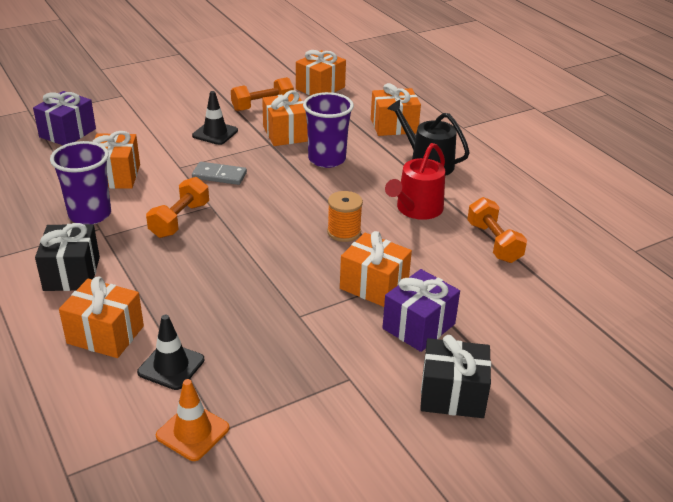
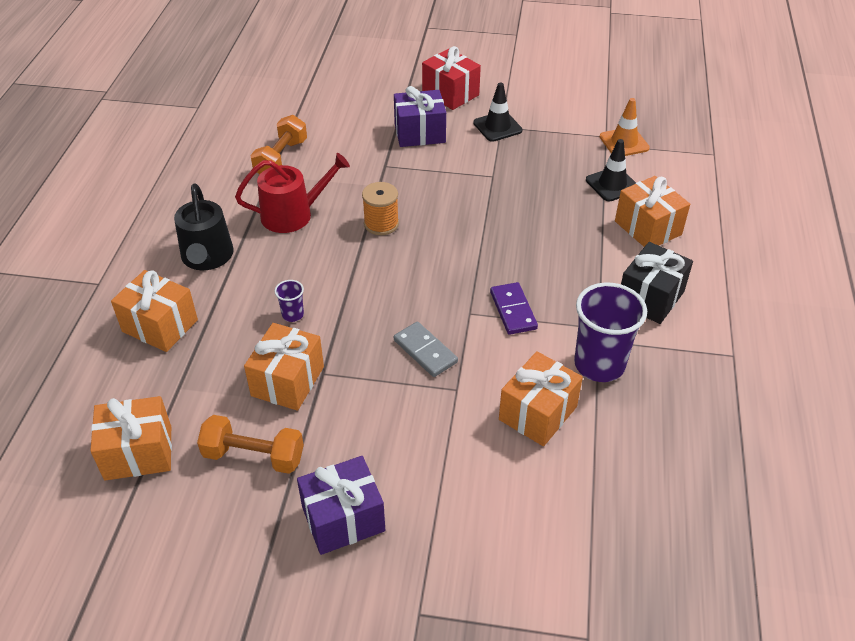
camera: 140 degrees left, 10 degrees up
purple gift [33,91,96,145] -> purple gift moved to [297,456,385,555]
orange dumbbell [146,177,209,238] -> purple domino [490,282,538,335]
black traffic cone [192,91,238,145] -> black traffic cone moved to [473,82,523,142]
purple cup [303,92,354,168] -> purple cup [275,280,304,322], size x0.45
orange gift [340,231,412,307] -> none
black gift [420,335,491,418] -> red gift [422,46,481,110]

